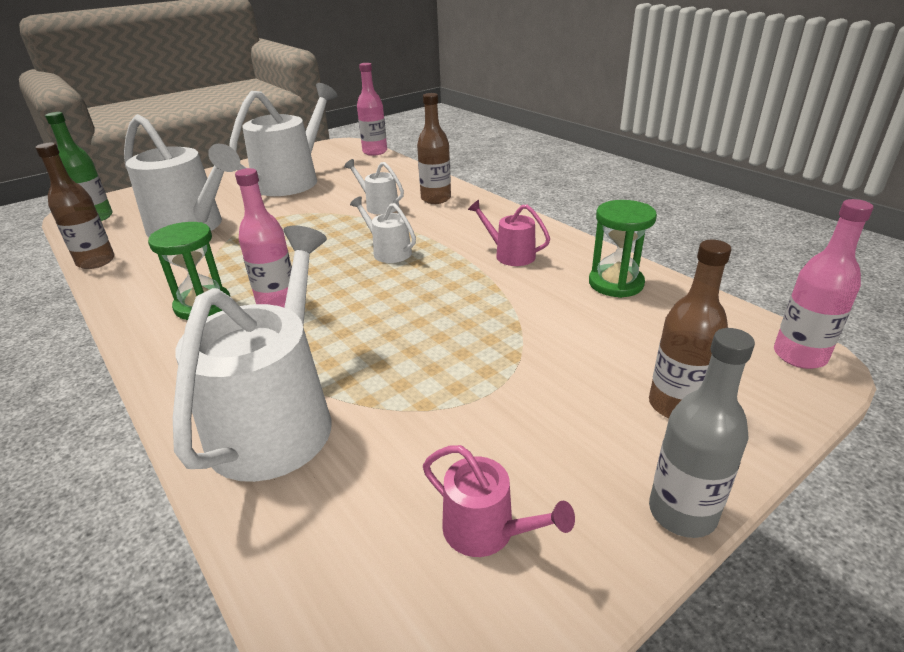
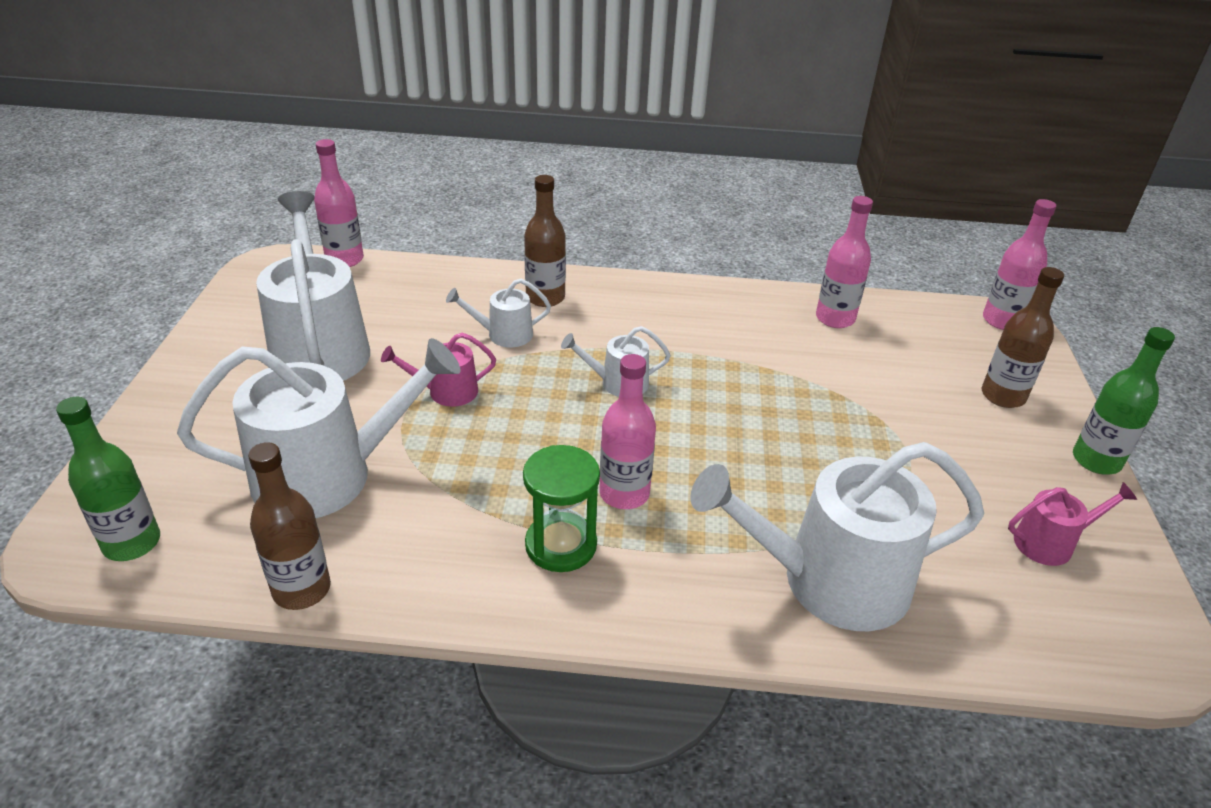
camera: 50 degrees left, 5 degrees up
white watering can [173,226,332,482] -> white watering can turned 60 degrees counterclockwise [690,442,984,631]
pink watering can [468,200,550,266] -> pink watering can moved to [381,333,496,407]
green hourglass [589,200,657,298] -> pink bottle [816,196,873,328]
grey bottle [649,328,755,538] -> green bottle [1073,327,1175,474]

